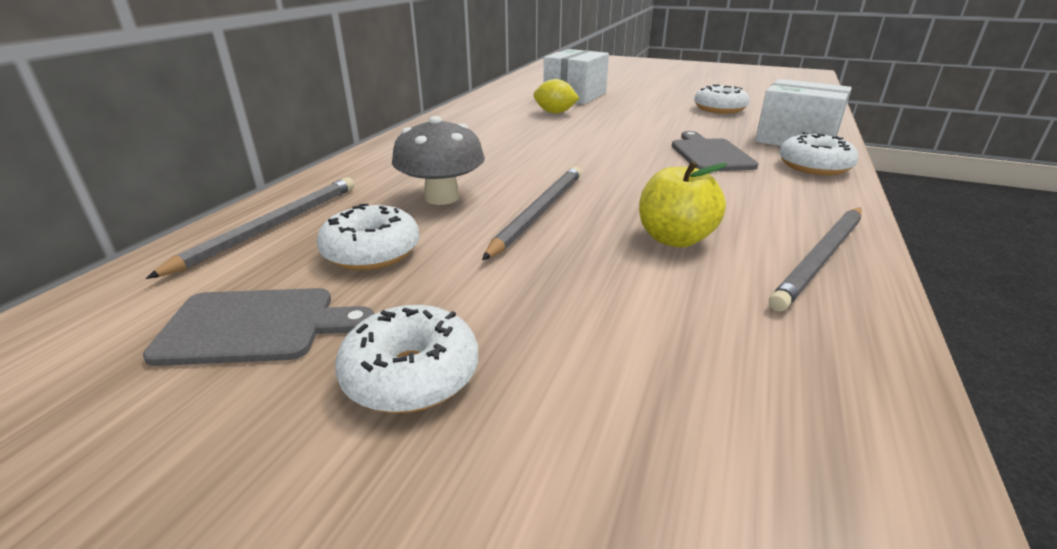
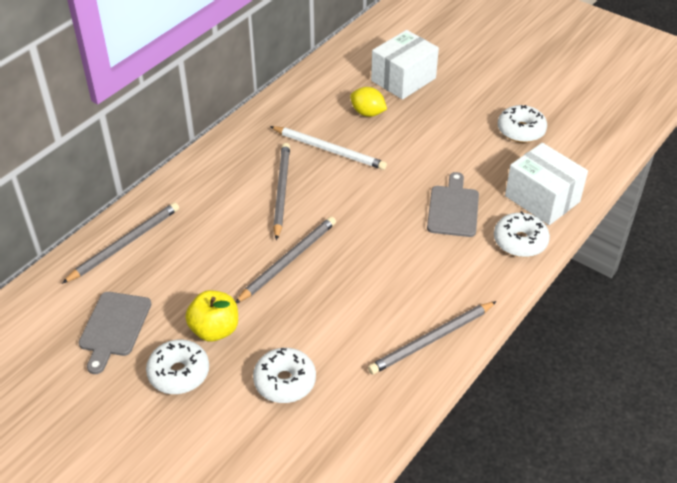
camera: 15 degrees right, 15 degrees up
grey cutting board [143,288,374,366] -> grey cutting board turned 90 degrees clockwise [79,292,151,374]
white donut [316,204,420,270] -> white donut moved to [253,348,316,403]
grey mushroom [392,116,485,205] -> none
yellow apple [639,161,727,248] -> yellow apple moved to [185,290,238,342]
none -> white pencil [270,126,387,170]
none -> grey pencil [273,143,290,240]

